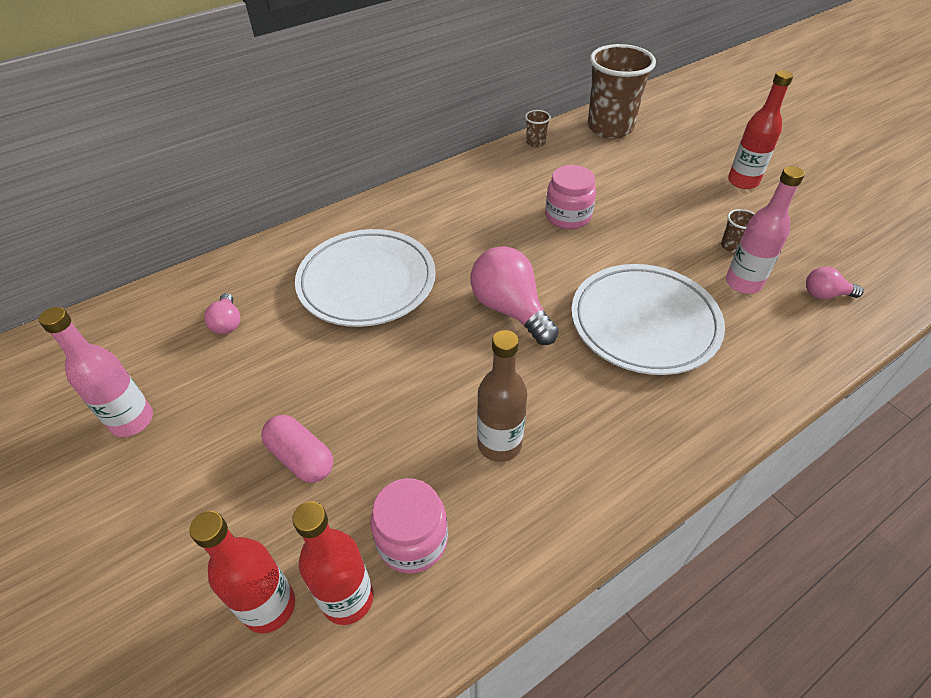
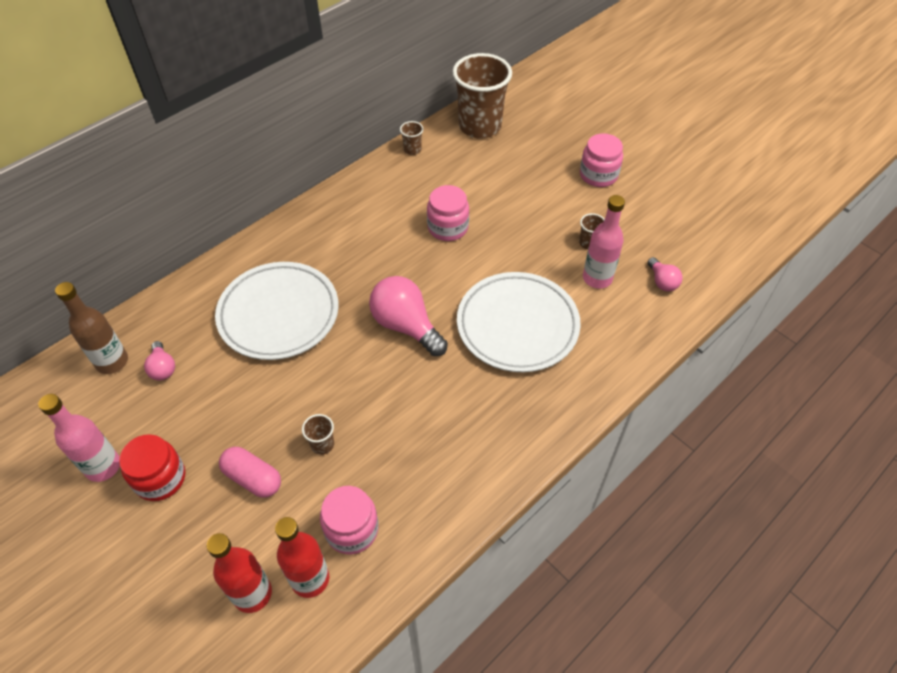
camera: 10 degrees left, 5 degrees up
brown bottle [477,330,527,462] -> brown bottle moved to [55,282,128,374]
red bottle [728,70,794,189] -> pink jar [580,133,623,187]
pink light bulb [806,267,864,299] -> pink light bulb turned 105 degrees counterclockwise [648,257,683,291]
none -> red jar [119,434,185,501]
none -> brown cup [302,414,334,455]

